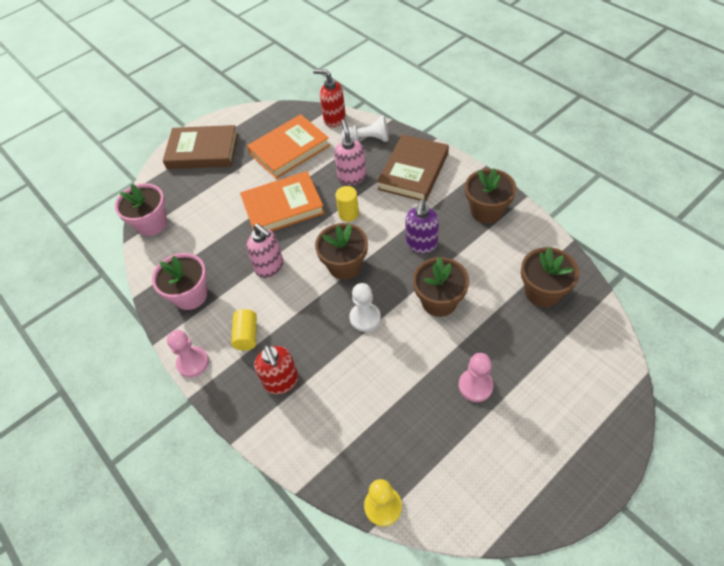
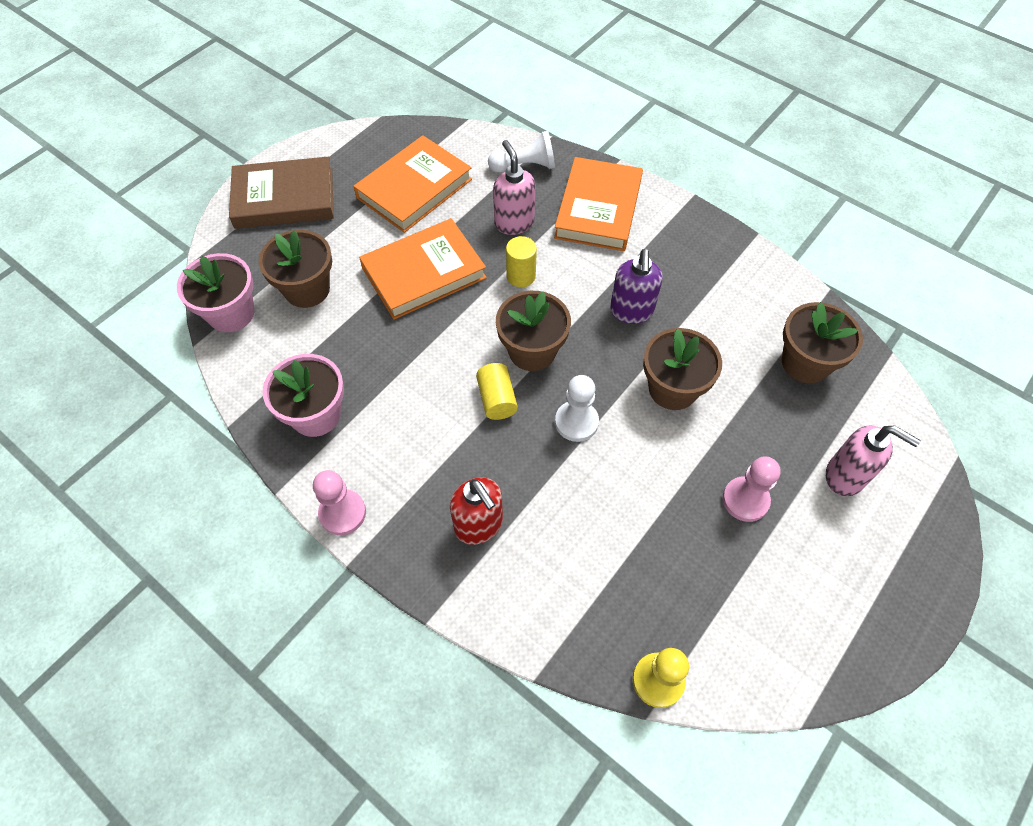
camera: 15 degrees left, 5 degrees up
yellow cylinder [231,309,257,350] -> yellow cylinder moved to [476,363,518,420]
pink soap dispenser [246,223,283,278] -> pink soap dispenser moved to [826,425,921,496]
red soap dispenser [313,69,346,127] -> none
brown book [377,134,449,202] -> orange book [554,157,643,251]
brown flower pot [465,168,516,224] -> brown flower pot moved to [258,230,332,308]

